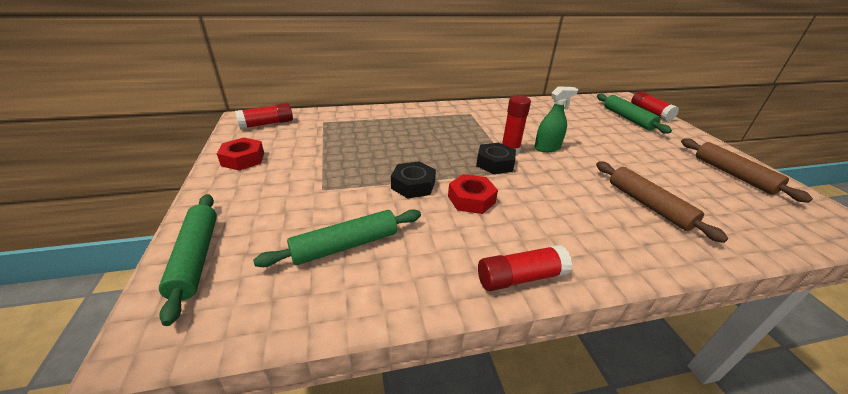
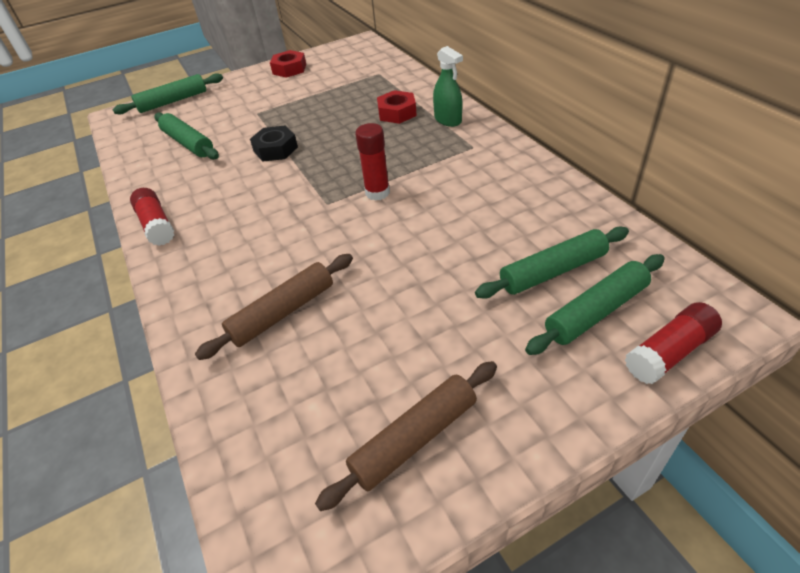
camera: 80 degrees right, 10 degrees up
red glue stick [235,103,293,129] -> none
red nut [448,174,498,214] -> red nut moved to [377,90,417,124]
black nut [476,143,516,174] -> none
green spray bottle [534,86,578,152] -> green spray bottle moved to [433,46,463,127]
none -> green rolling pin [475,227,629,299]

